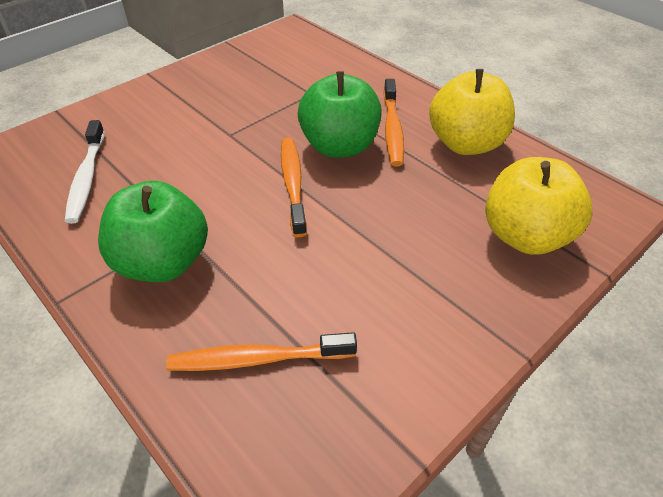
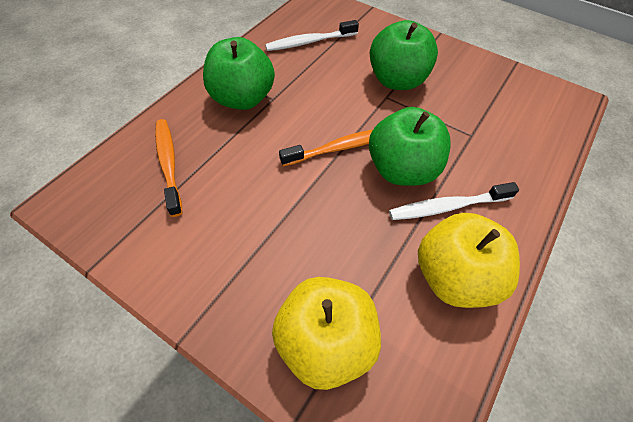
camera: 75 degrees right, 10 degrees up
orange toothbrush [383,79,404,166] -> white toothbrush [389,182,519,220]
none -> green apple [370,20,438,90]

